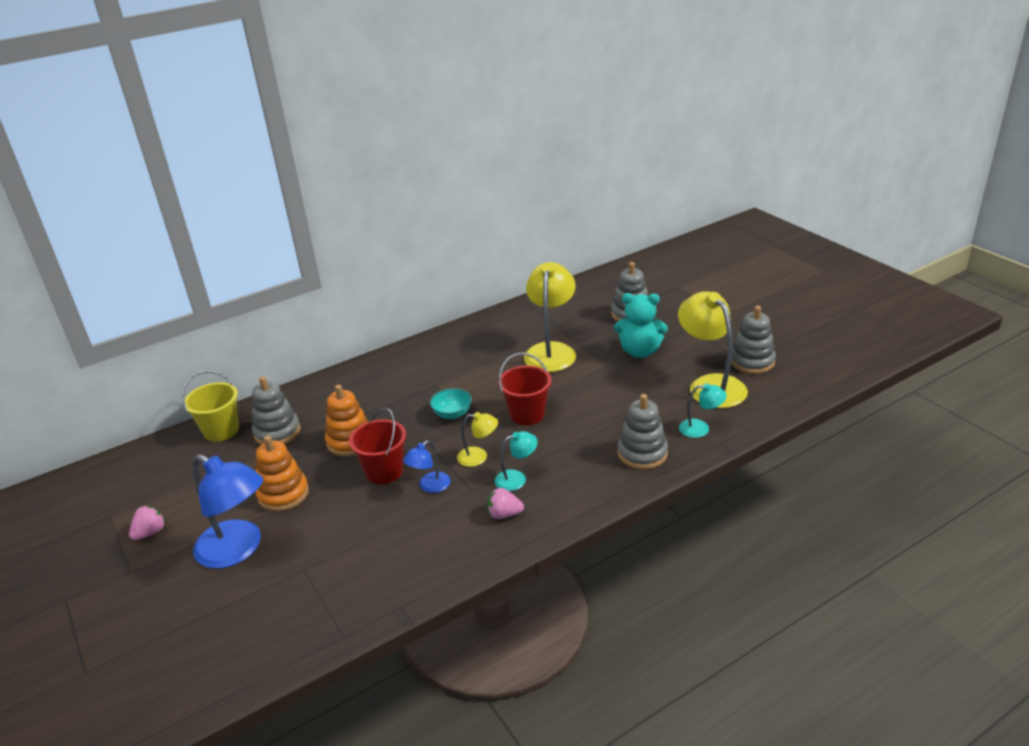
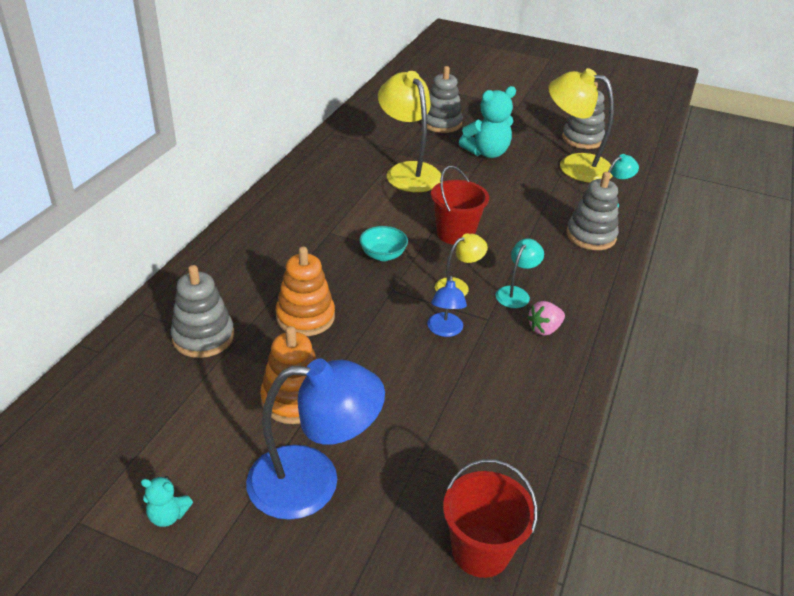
camera: 40 degrees left, 5 degrees up
pink strawberry [129,506,165,540] -> turquoise teddy bear [141,476,193,527]
yellow bucket [182,370,239,442] -> none
red bucket [349,408,406,484] -> red bucket moved to [443,459,538,578]

